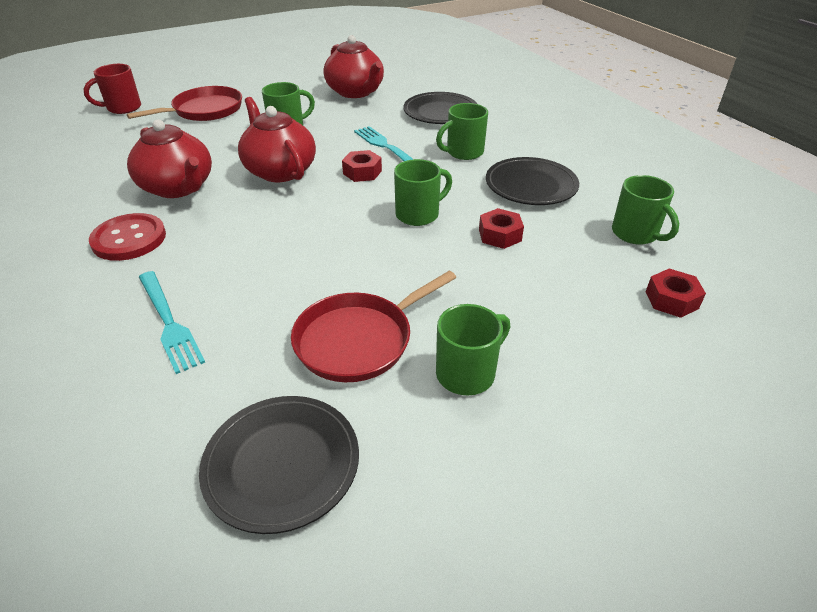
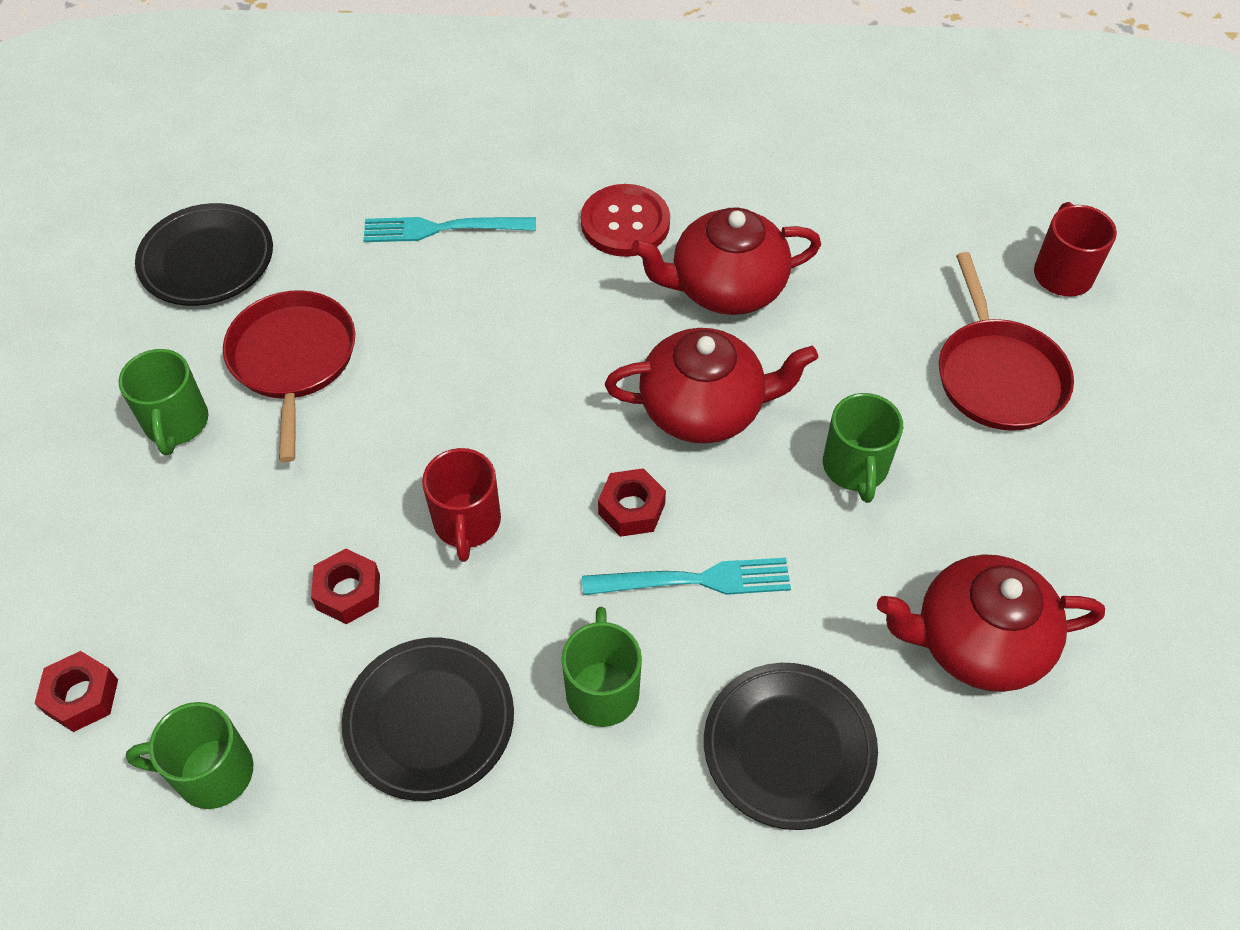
camera: 120 degrees right, 15 degrees up
green mug [394,159,452,226] -> red mug [422,448,501,562]

